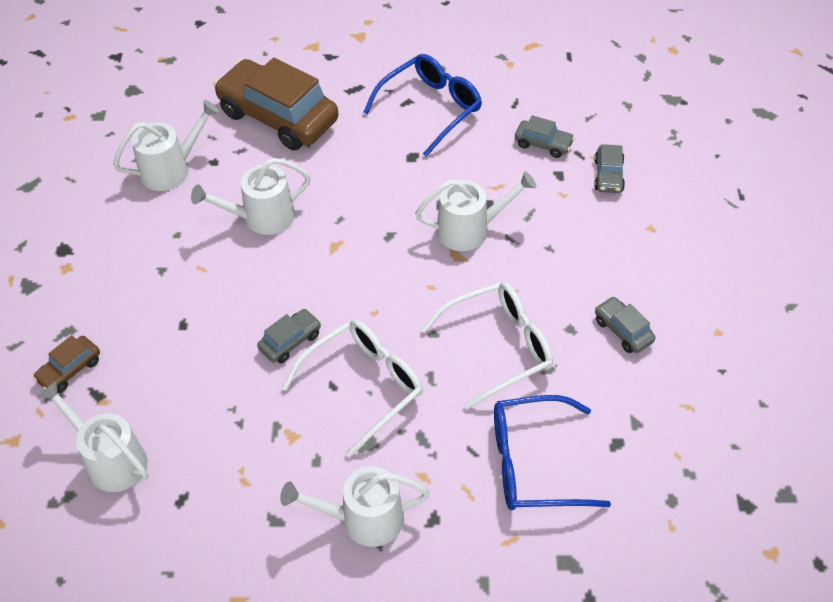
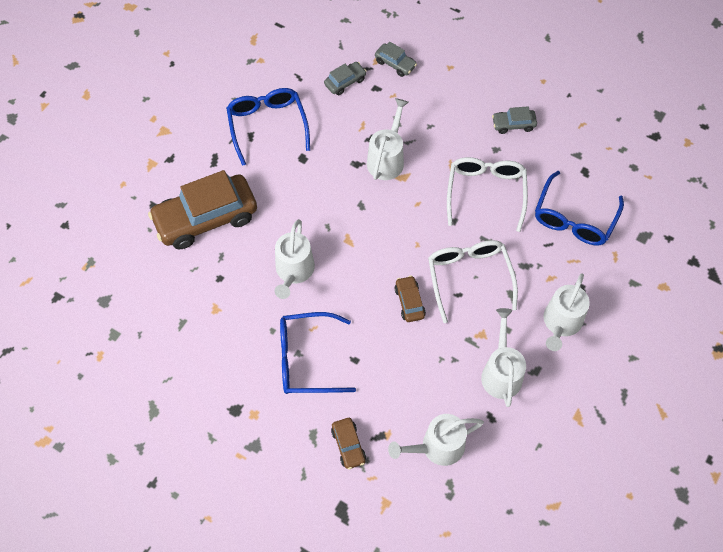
camera: 60 degrees left, 10 degrees up
white watering can [113,100,219,191] -> white watering can moved to [481,308,526,407]
grey car [257,309,321,363] -> brown car [395,275,426,322]
none -> blue glasses [280,312,356,394]

